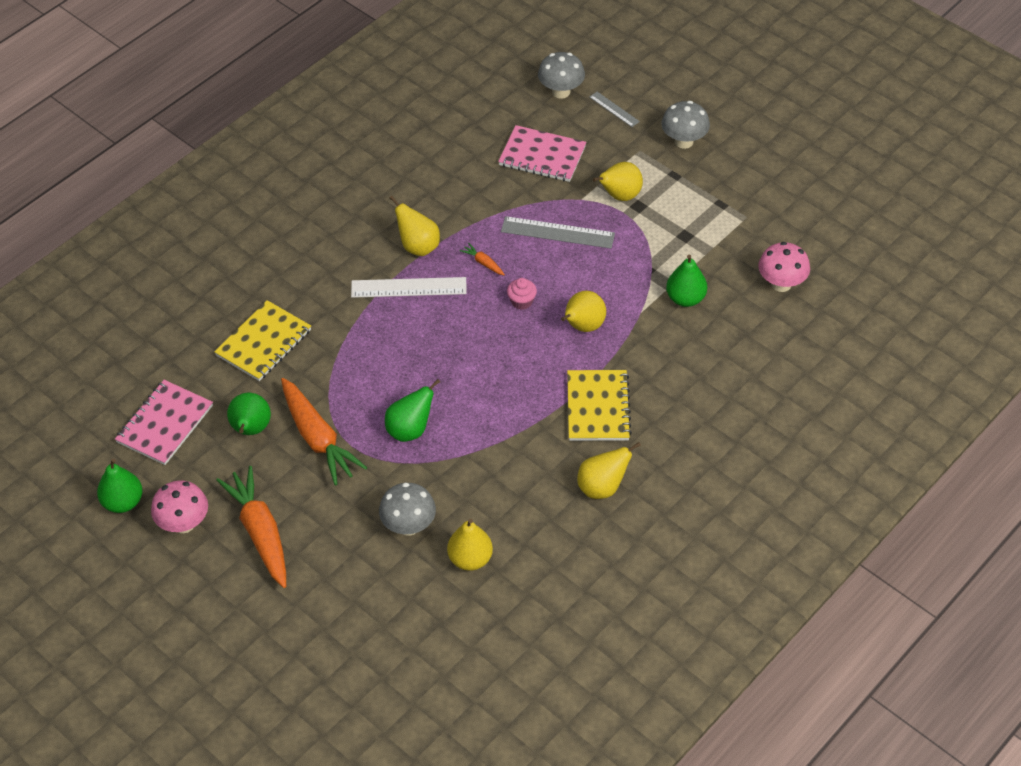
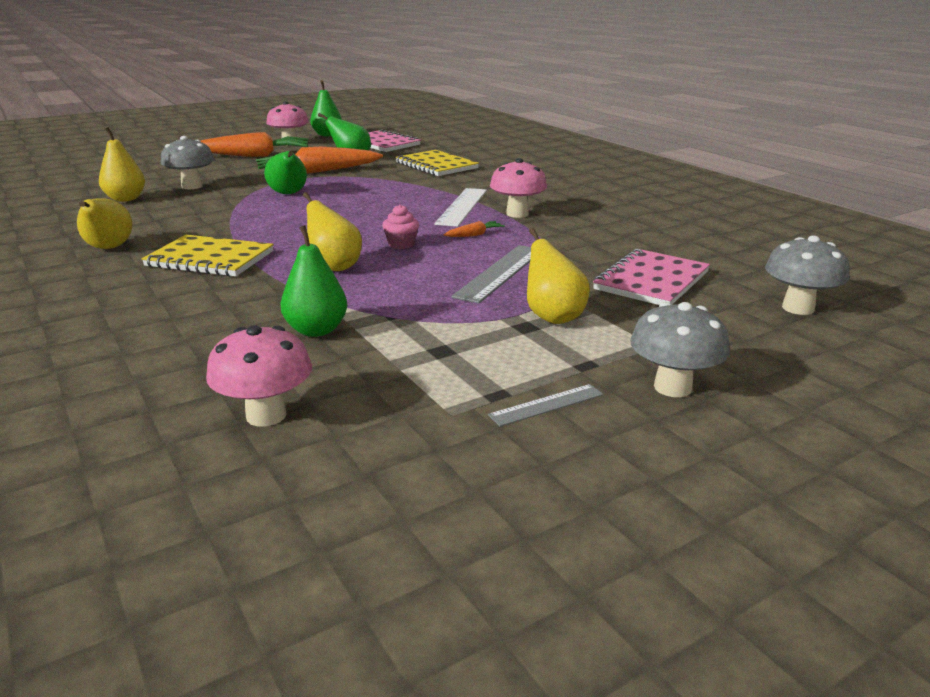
camera: 105 degrees right, 25 degrees down
yellow pear [389,196,440,256] -> pink mushroom [490,158,547,218]
grey ruler [590,92,640,127] -> grey ruler moved to [488,384,603,427]

